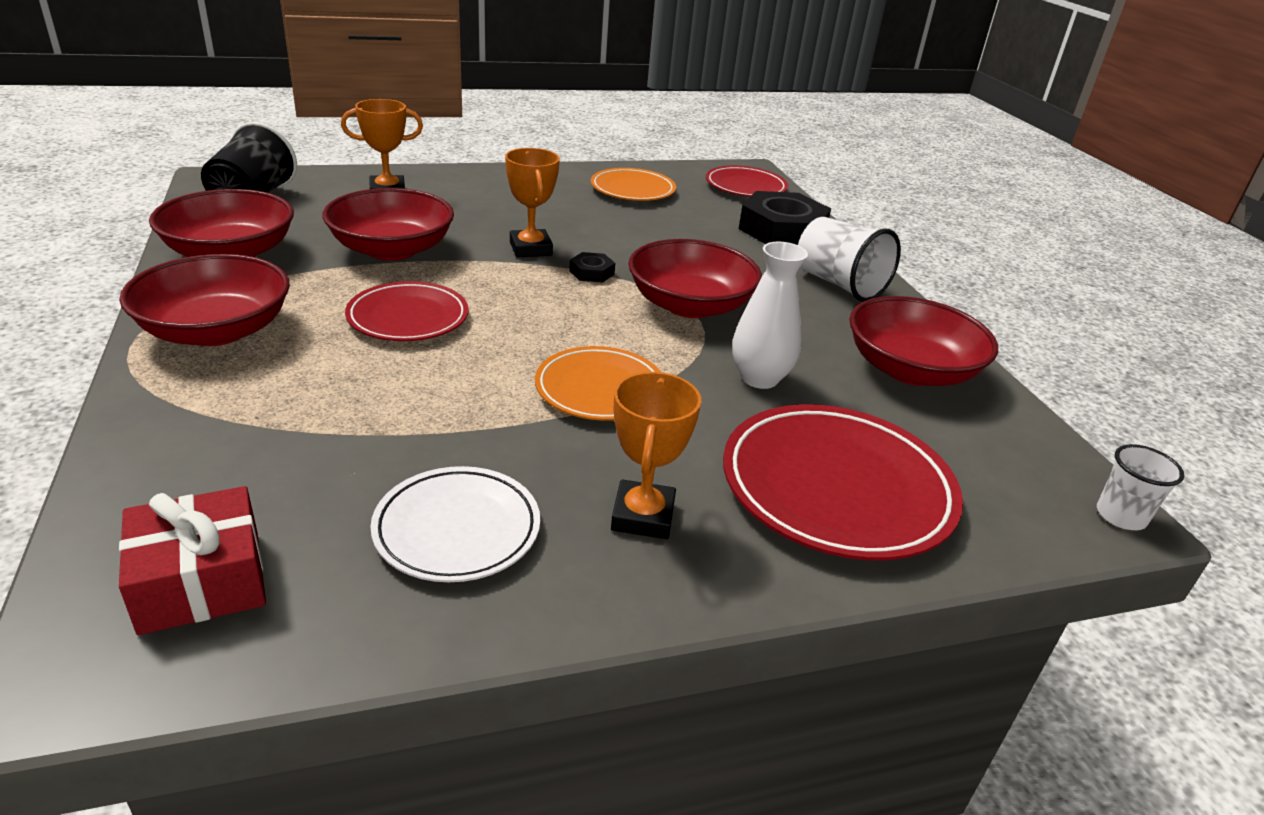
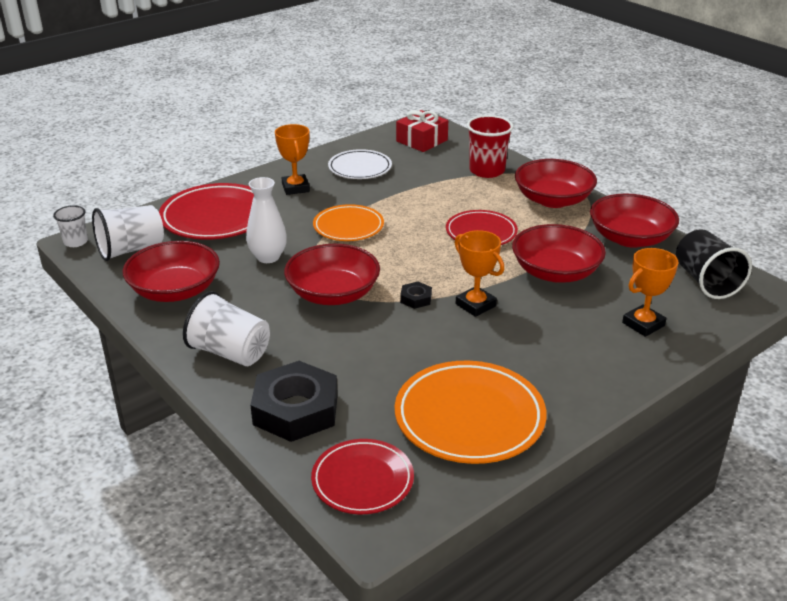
camera: 160 degrees right, 0 degrees up
orange plate [591,168,676,201] -> orange plate [395,361,547,464], size x1.59
none -> white cup [92,205,164,261]
none -> red cup [467,115,513,178]

